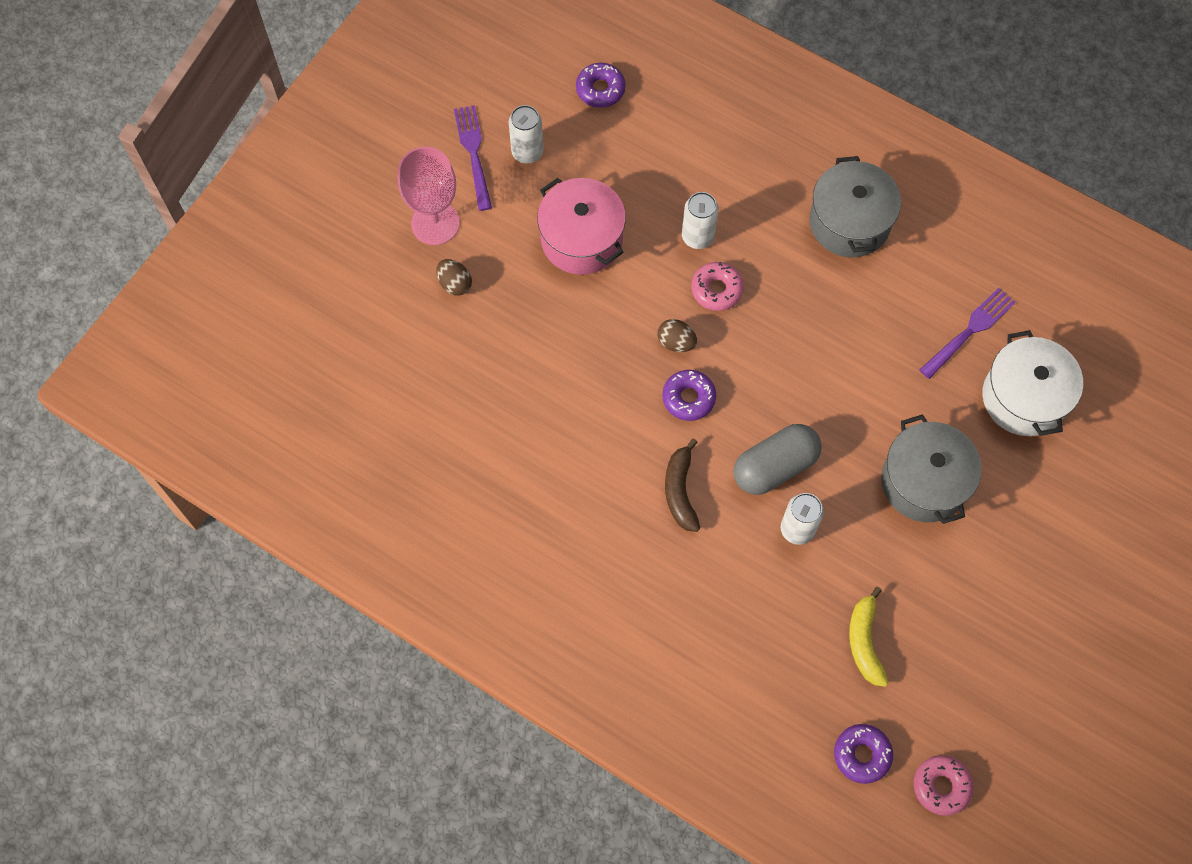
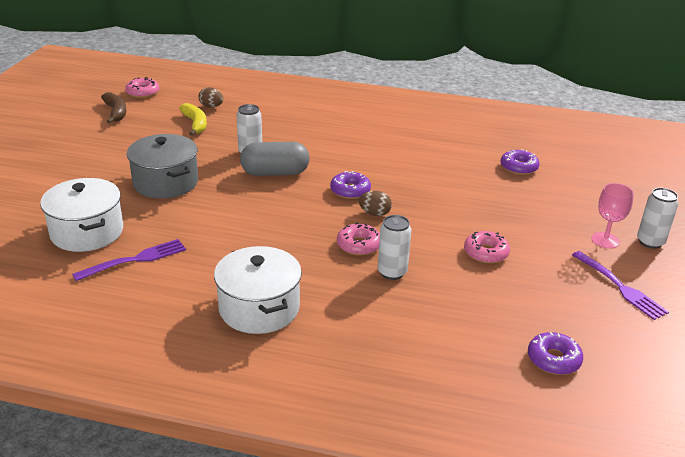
camera: 160 degrees right, 35 degrees down
pink goblet [398,147,460,245] -> pink goblet [592,183,634,249], size x0.65
brown egg [436,259,472,295] -> brown egg moved to [198,87,223,108]
white can [509,105,544,164] -> white can moved to [637,188,679,249]
pink pot [537,178,626,275] -> pink donut [464,231,510,264]
brown banana [665,439,700,532] -> brown banana moved to [101,92,126,124]
grey capsule [733,424,822,495] -> grey capsule turned 45 degrees clockwise [240,142,310,176]
grey pot [809,156,901,257] -> white pot [214,246,302,334]
purple donut [834,724,893,784] -> purple donut moved to [500,149,540,175]
purple fork [919,288,1016,379] -> purple fork turned 150 degrees counterclockwise [72,239,186,281]

